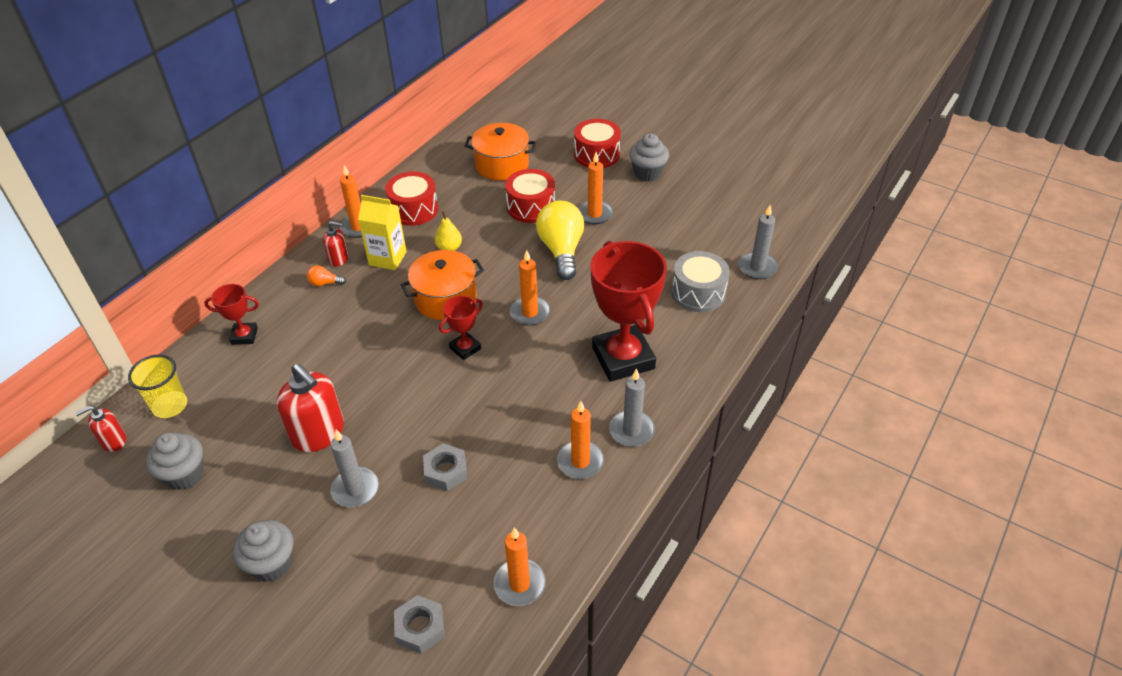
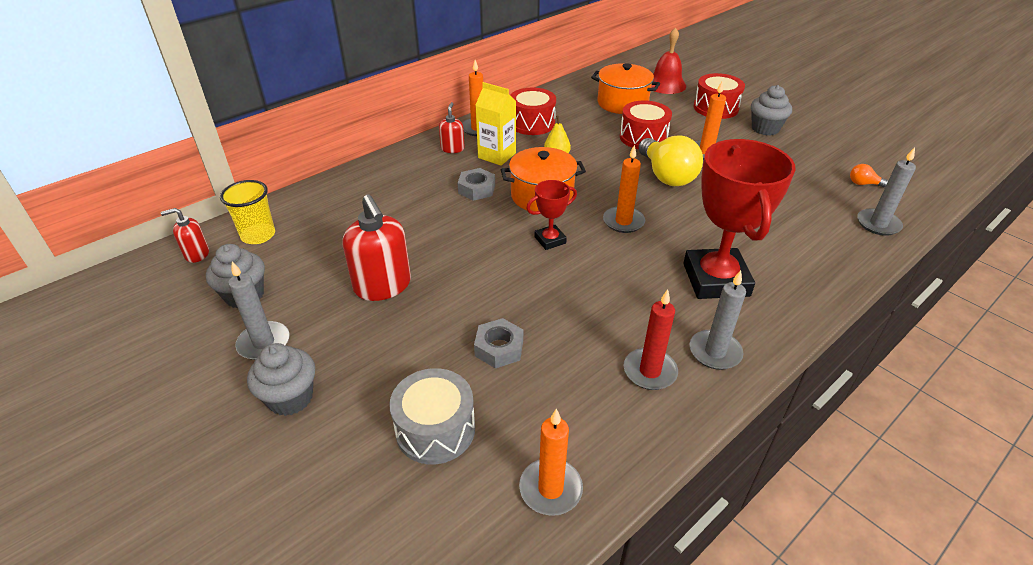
camera: 15 degrees right, 5 degrees down
red trophy [204,284,259,345] -> none
orange light bulb [307,265,346,286] -> orange light bulb moved to [850,164,888,187]
red soap dispenser [323,221,349,266] -> red soap dispenser turned 105 degrees counterclockwise [439,102,465,153]
grey candle [330,429,379,507] -> grey candle moved to [228,261,289,360]
grey nut [394,595,445,654] -> grey nut moved to [458,168,495,201]
yellow light bulb [536,200,584,280] -> yellow light bulb turned 150 degrees clockwise [638,136,703,186]
orange candle [557,401,604,479] -> red candle [624,289,678,390]
grey drum [672,251,730,312] -> grey drum moved to [389,368,475,464]
none -> red bell [651,27,686,94]

